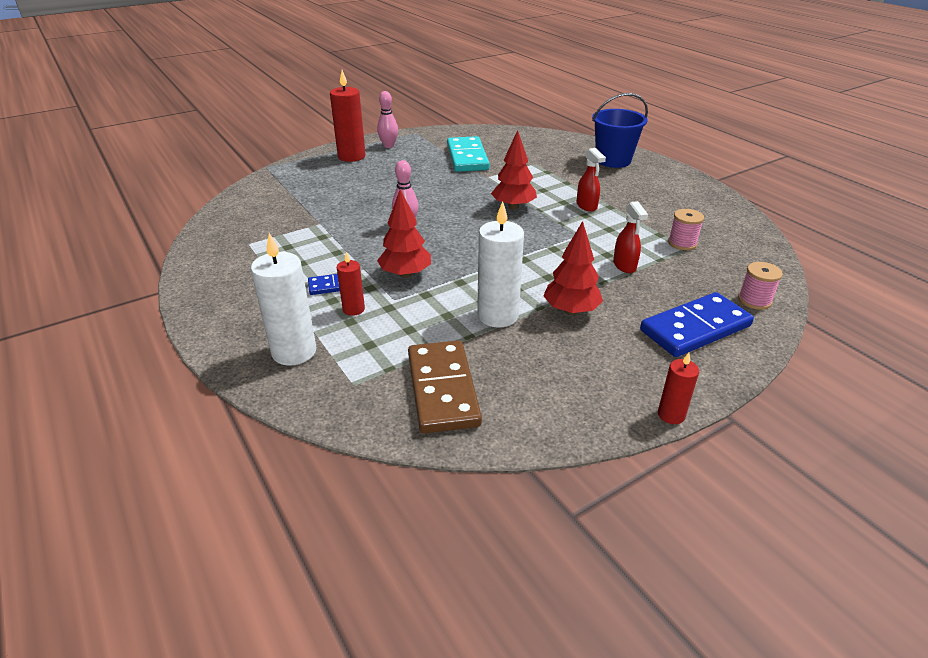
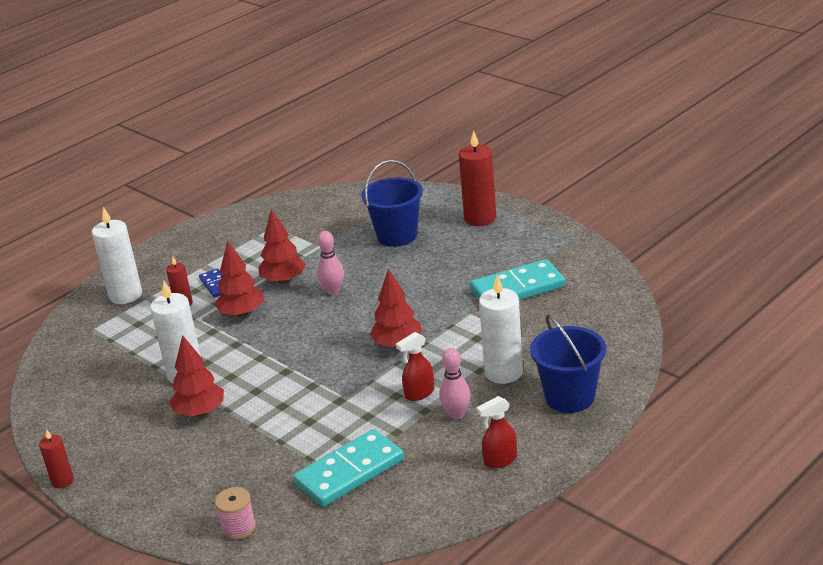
camera: 80 degrees right, 5 degrees down
pink bowling pin [377,91,398,148] -> pink bowling pin moved to [439,348,471,419]
brown domino [408,340,482,434] -> none
red spray bottle [613,201,648,273] -> red spray bottle moved to [476,396,517,468]
blue domino [640,292,754,357] -> none
pink spool [668,209,704,250] -> turquoise domino [294,429,404,507]
none -> red tree [258,209,306,284]
none -> blue bucket [361,160,423,247]
none -> white candle [479,275,523,384]

